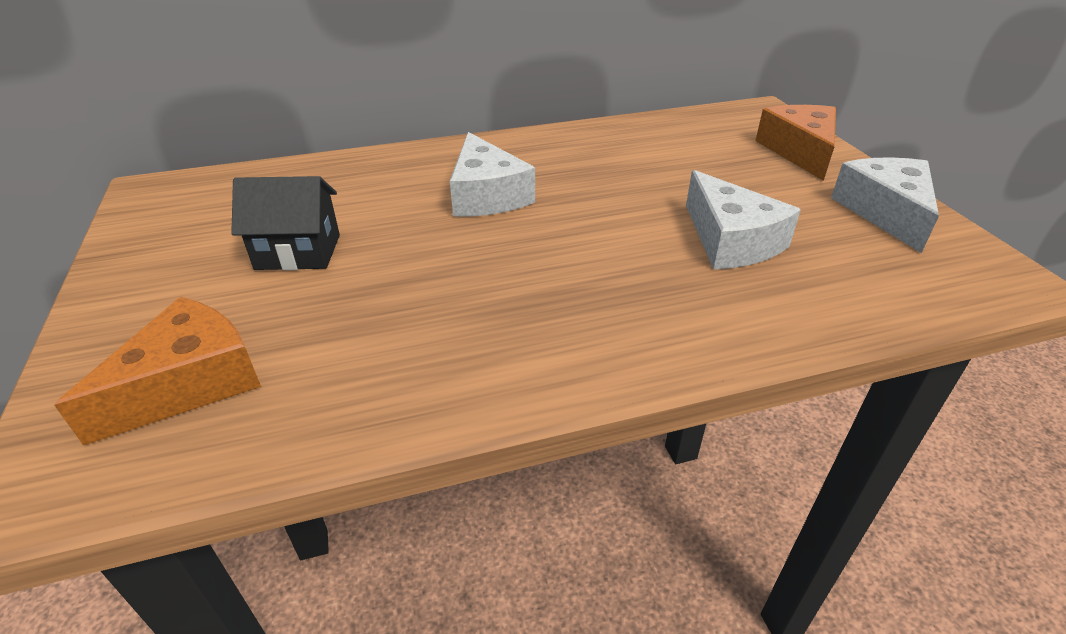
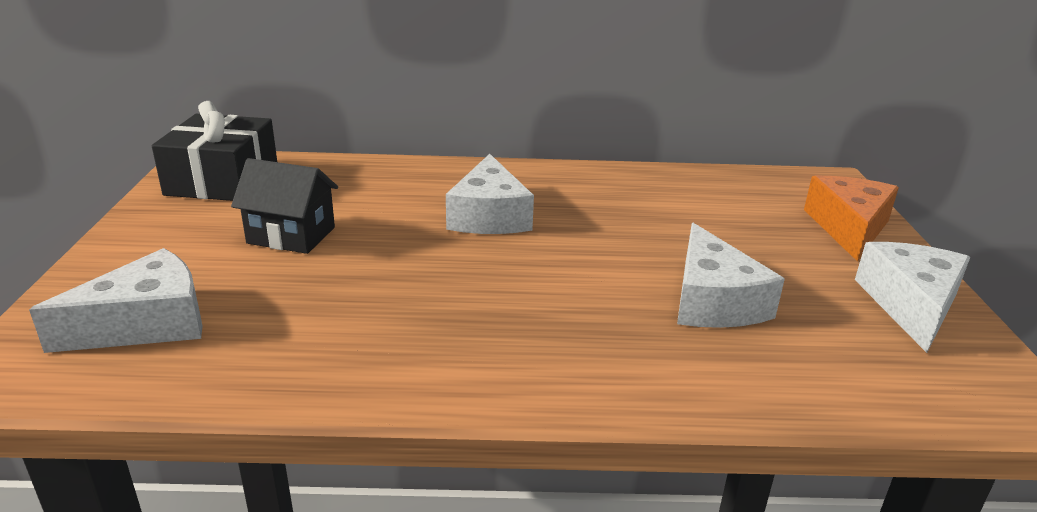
camera: 15 degrees right, 10 degrees down
orange cheese [54,297,261,446] -> white cheese [29,248,203,353]
none -> black gift [152,101,277,201]

